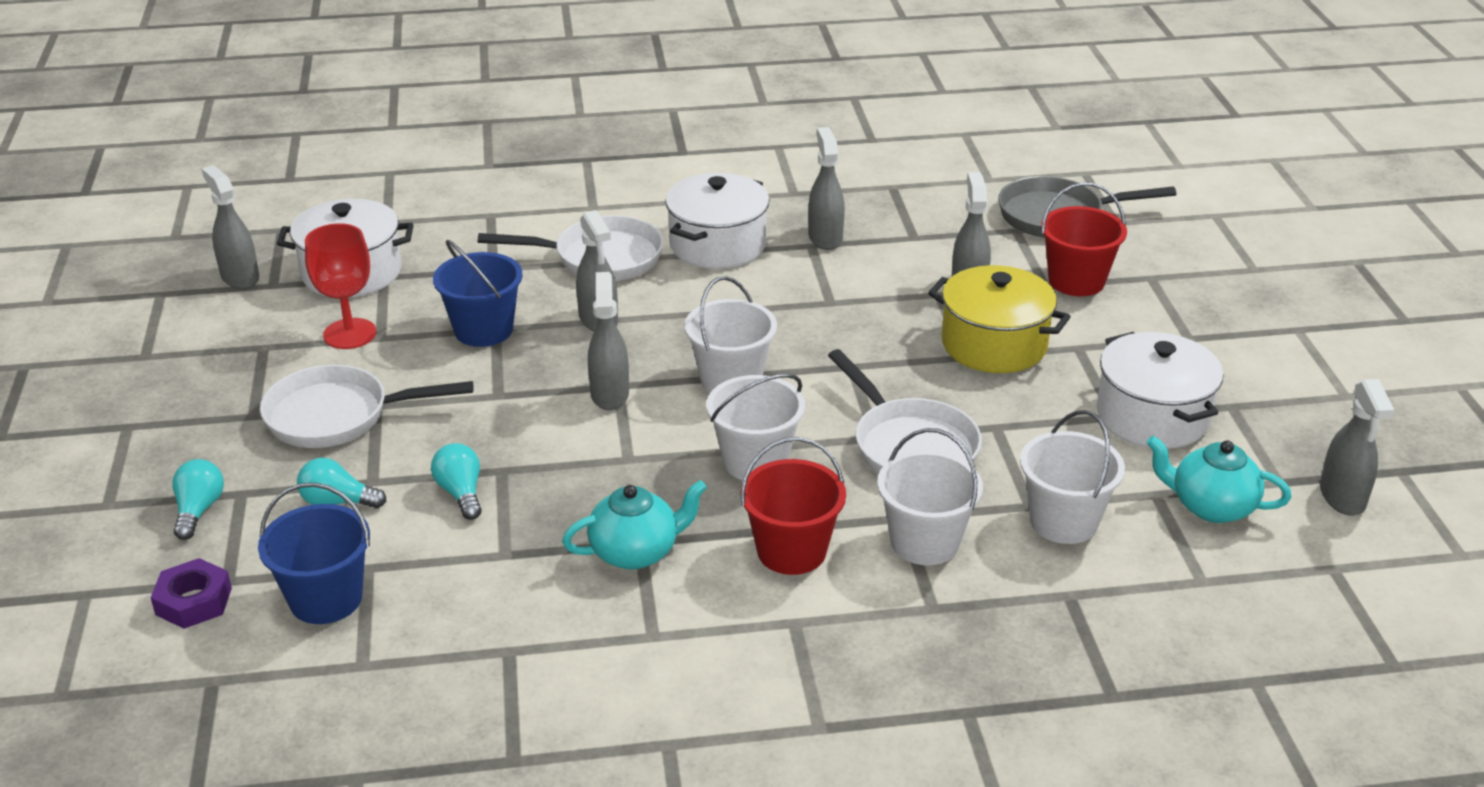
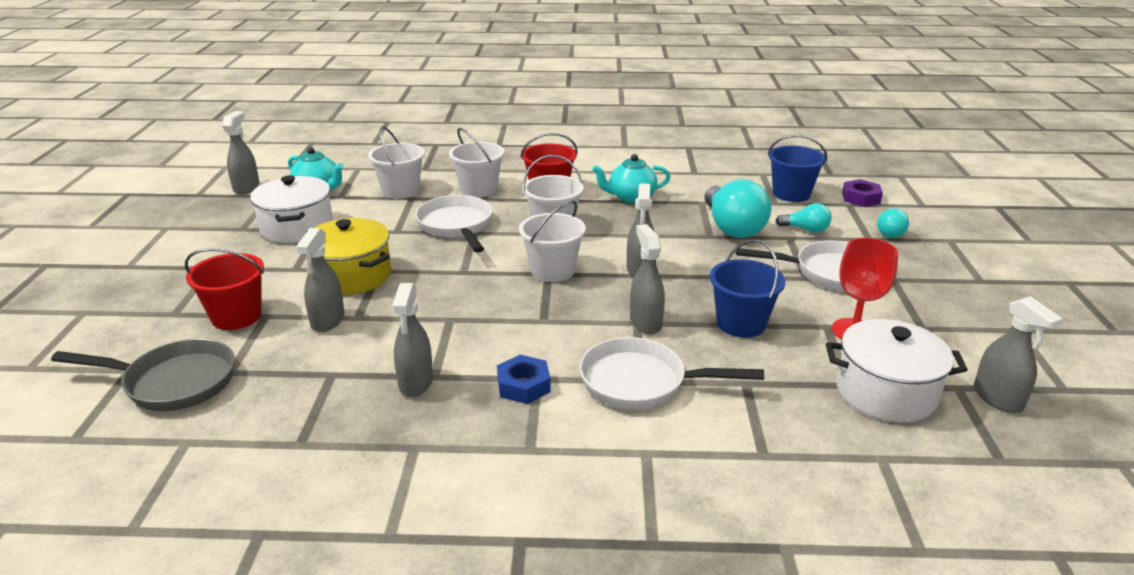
camera: 170 degrees left, 5 degrees down
turquoise light bulb [431,443,482,520] -> turquoise light bulb [704,179,772,238], size x1.95
white pot [665,173,770,269] -> blue nut [497,355,551,404]

